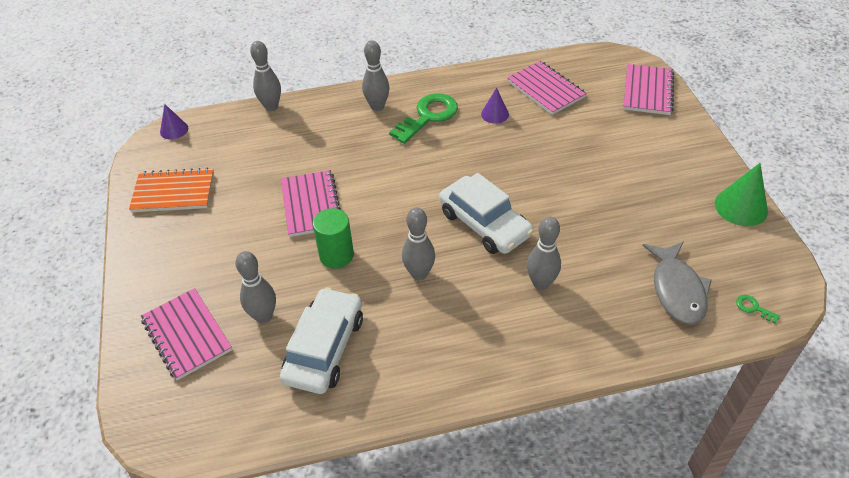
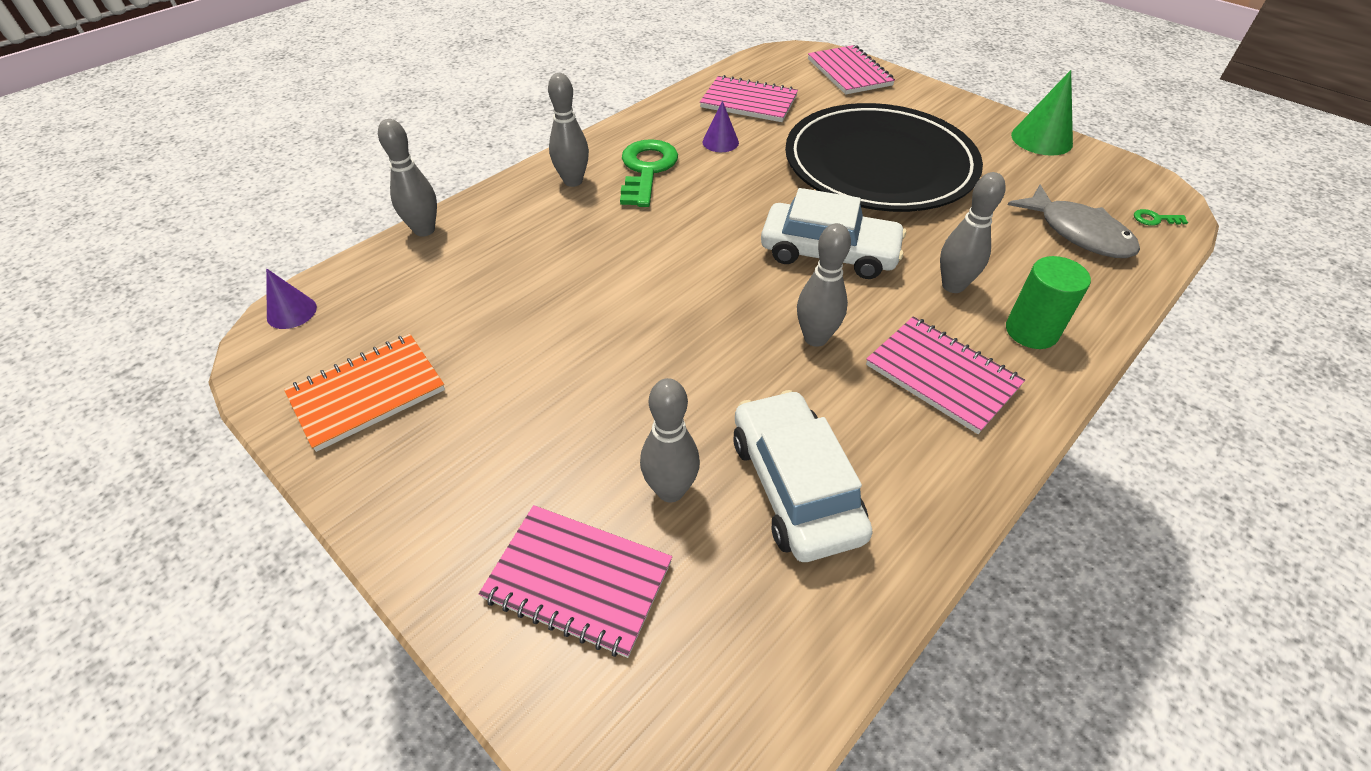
camera: 35 degrees left, 0 degrees up
pink notebook [281,170,341,237] -> pink notebook moved to [866,316,1025,434]
green cylinder [313,208,354,268] -> green cylinder moved to [1006,256,1091,349]
none -> black plate [785,103,983,212]

